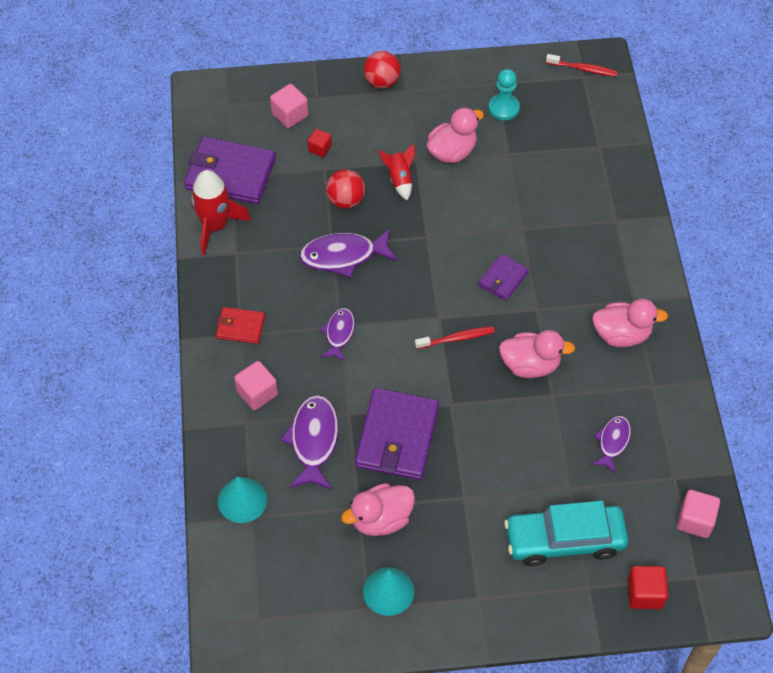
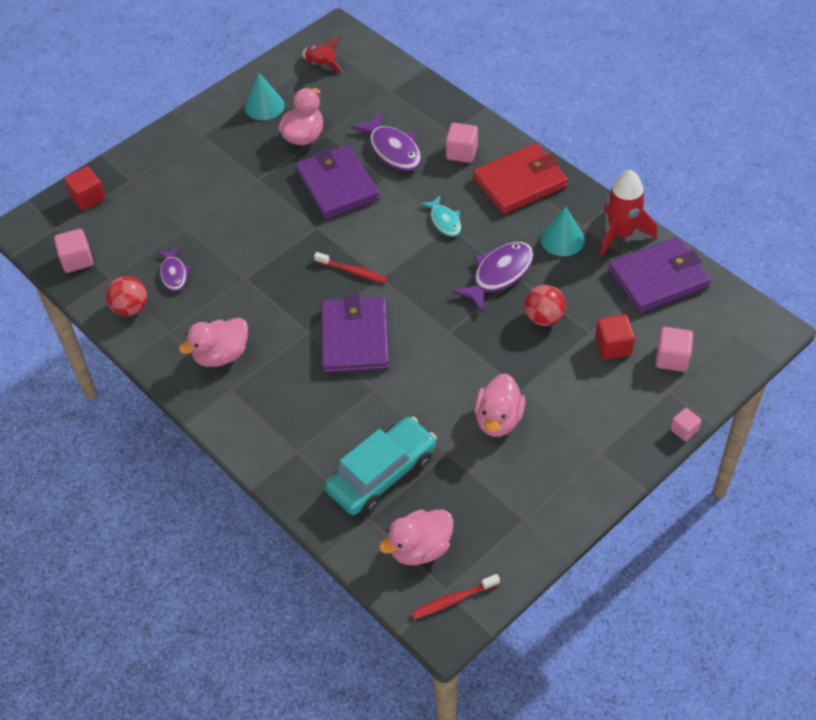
camera: 145 degrees right, 5 degrees down
red wallet [216,307,265,344] -> red wallet [473,143,568,214], size x1.91
turquoise cone [218,477,267,523] -> turquoise cone moved to [541,206,585,256]
red cube [308,129,332,157] -> red cube [595,315,635,359], size x1.54
purple fish [320,308,355,361] -> turquoise fish [420,196,461,237]
red ball [364,51,401,88] -> red ball moved to [106,276,147,316]
red rocket [379,144,415,200] -> red rocket moved to [302,38,343,72]
red toothbrush [415,326,495,349] -> red toothbrush turned 105 degrees counterclockwise [314,252,388,283]
purple wallet [478,254,529,301] -> purple wallet [321,295,389,373], size x1.91
turquoise pawn [488,69,520,120] -> none
pink duck [499,330,575,378] -> pink duck moved to [379,509,454,565]
turquoise car [504,501,628,566] -> turquoise car moved to [325,416,437,515]
none -> pink cube [670,408,701,441]

